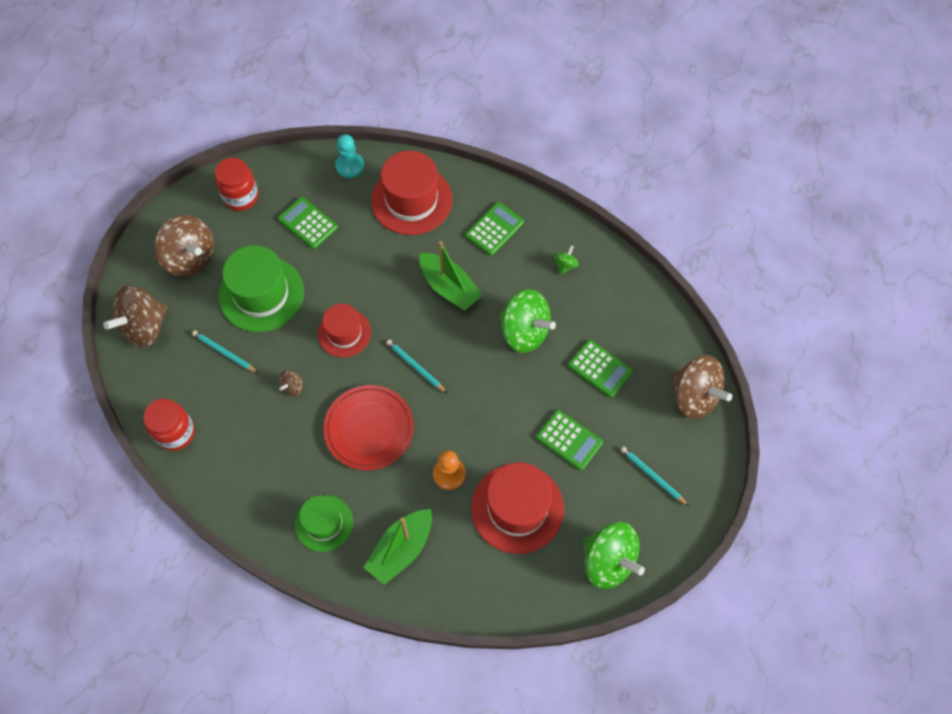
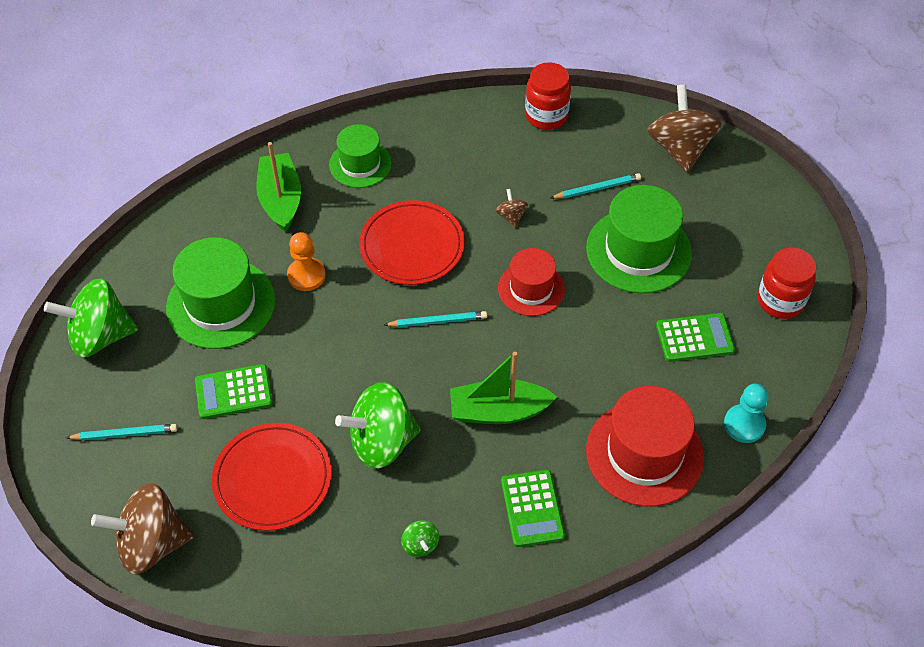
camera: 130 degrees right, 10 degrees down
brown spinning top [154,215,214,277] -> none
red hat [471,462,564,554] -> green hat [166,237,275,349]
green calculator [568,340,633,398] -> red plate [212,423,332,531]

